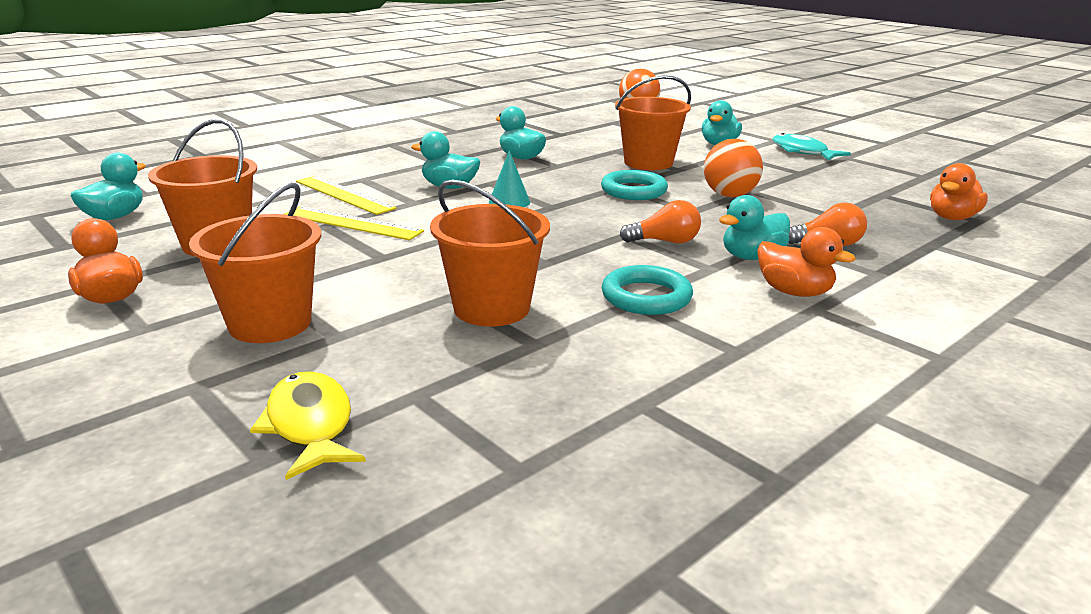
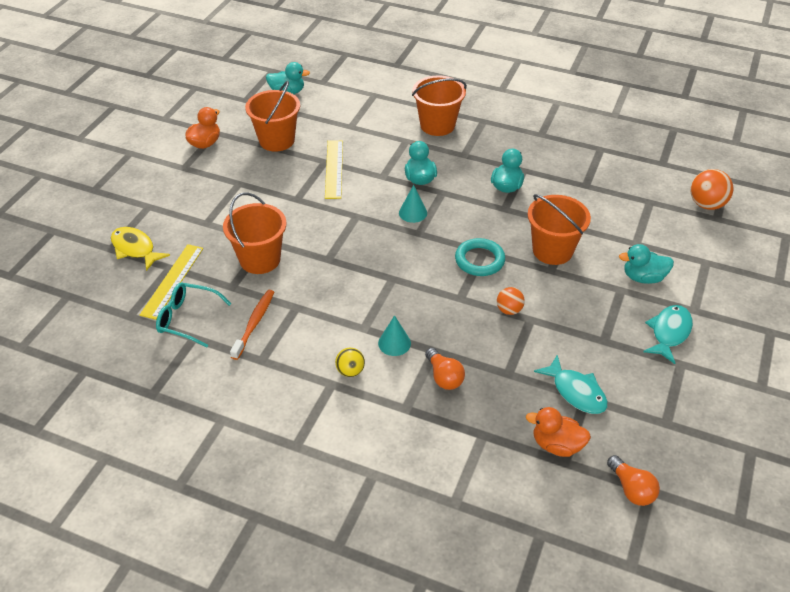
camera: 65 degrees right, 20 degrees up
orange bucket [189,183,321,343] -> orange bucket moved to [412,75,467,136]
yellow fish [250,371,366,480] -> yellow fish turned 90 degrees counterclockwise [111,227,170,271]
yellow ruler [296,176,397,215] -> yellow ruler moved to [140,244,203,320]
turquoise ring [602,265,693,315] -> none
orange light bulb [620,200,701,244] -> orange light bulb moved to [607,455,660,506]
orange ball [704,139,763,197] -> orange ball [497,287,525,315], size x0.61
turquoise duck [719,195,790,260] -> turquoise cone [378,315,411,356]
orange duck [757,227,856,297] -> yellow ball [335,348,365,377]
none -> turquoise glasses [156,282,231,348]
none -> orange toothbrush [230,290,274,360]
none -> turquoise fish [534,355,608,414]

